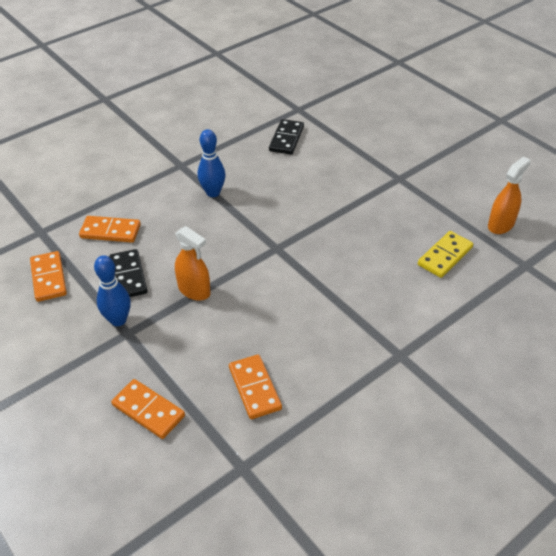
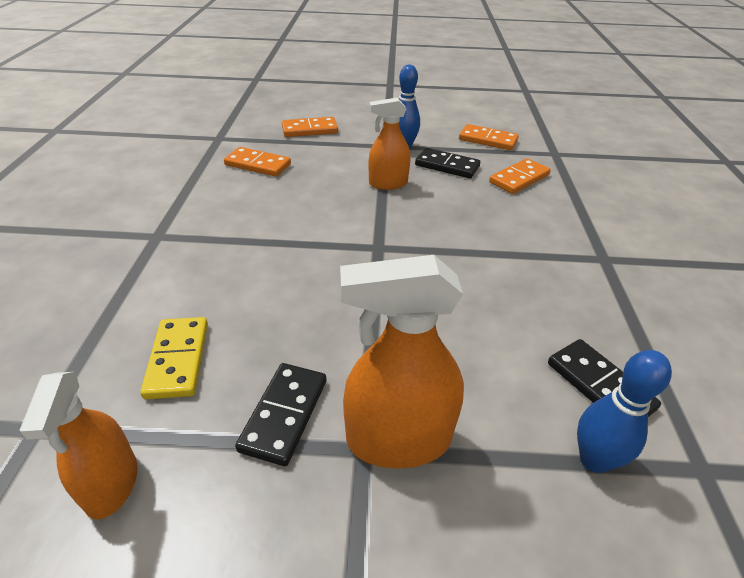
camera: 130 degrees right, 5 degrees down
blue bowling pin [198,129,225,197] -> blue bowling pin moved to [577,350,672,473]
none -> black domino [235,363,326,466]
none -> orange spray bottle [340,255,464,468]

